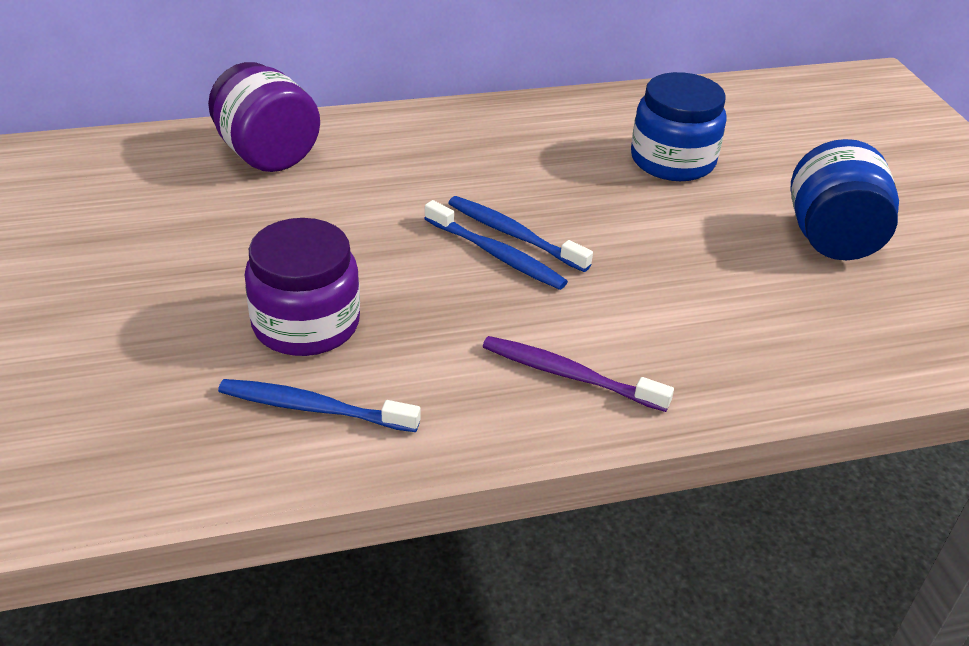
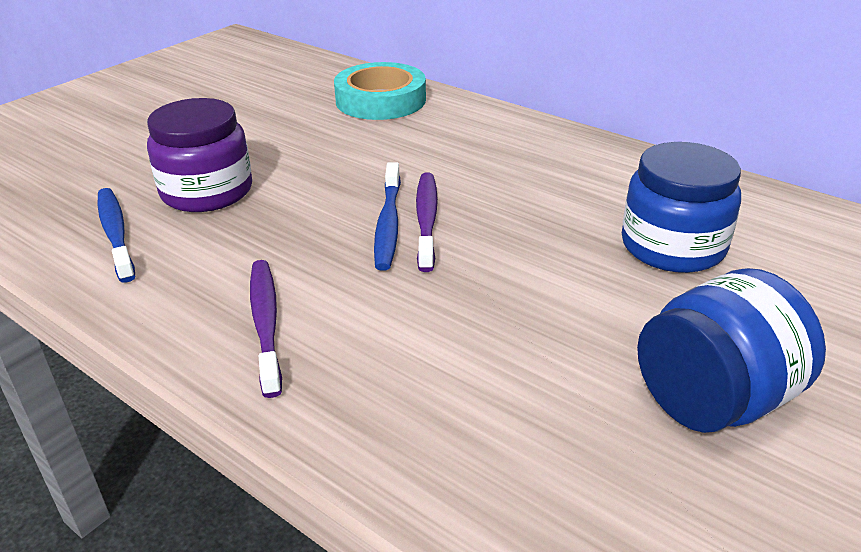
camera: 55 degrees right, 5 degrees down
purple jar [208,62,320,172] -> turquoise tape [334,62,426,120]
blue toothbrush [448,196,593,272] -> purple toothbrush [416,173,438,272]

